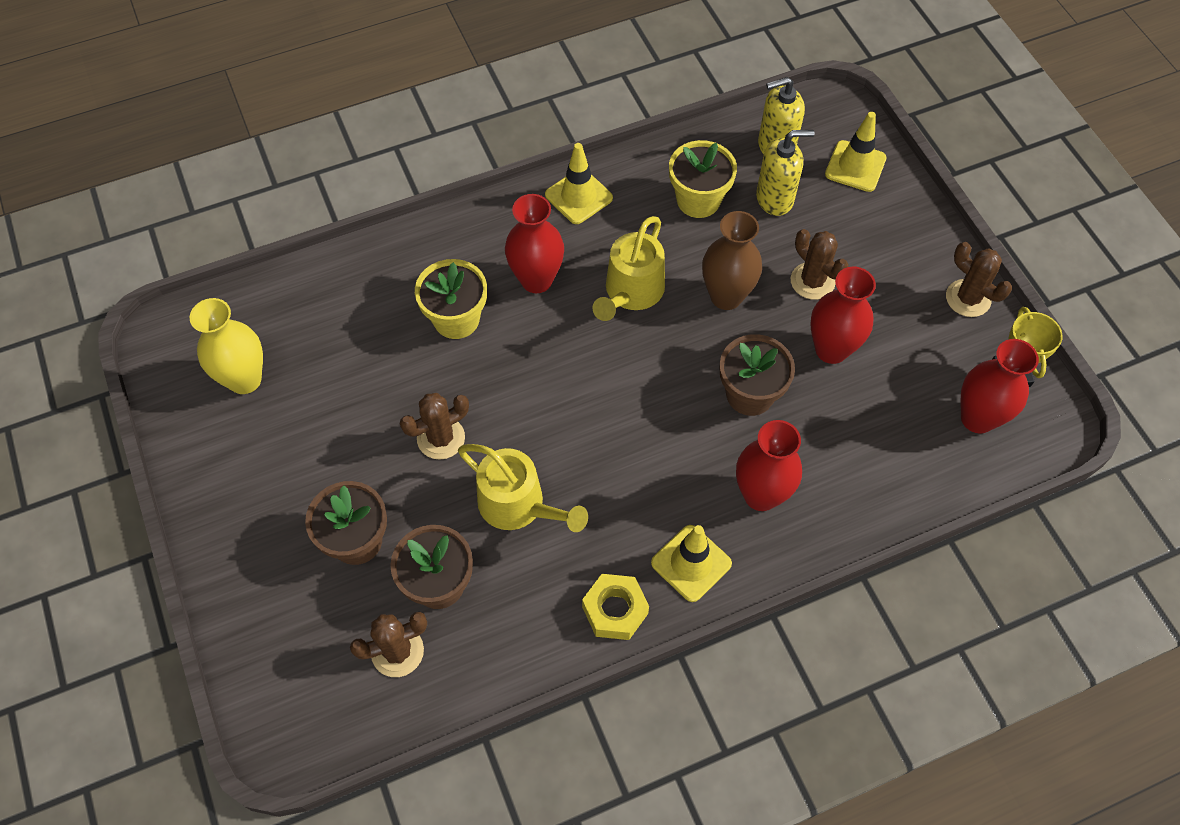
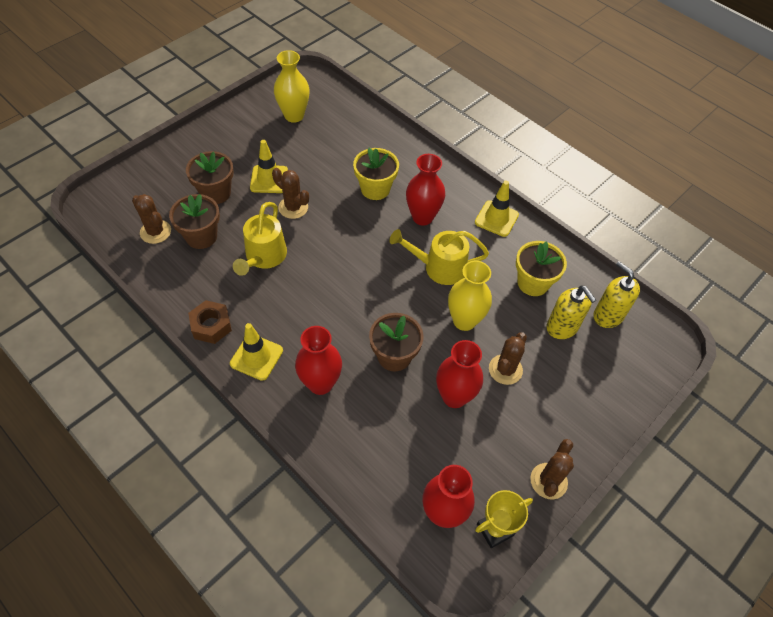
camera: 65 degrees right, 5 degrees down
yellow nut [582,574,649,640] -> brown nut [188,300,232,344]
brown vase [702,211,762,310] -> yellow vase [448,260,492,331]
yellow traffic cone [825,112,887,192] -> yellow traffic cone moved to [250,140,288,193]

